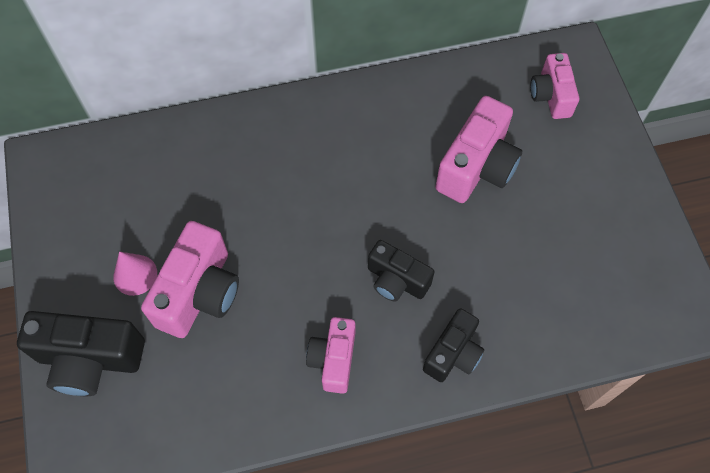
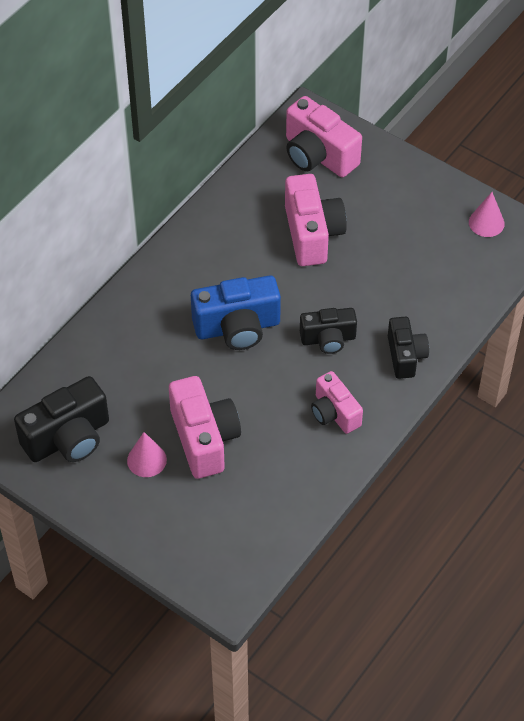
camera: 40 degrees left, 10 degrees down
black camera [17,311,145,396] -> black camera moved to [14,376,109,462]
pink camera [530,53,579,119] -> pink camera [286,96,362,177], size x1.57
none -> blue camera [191,275,281,350]
none -> pink cone [469,192,505,237]

